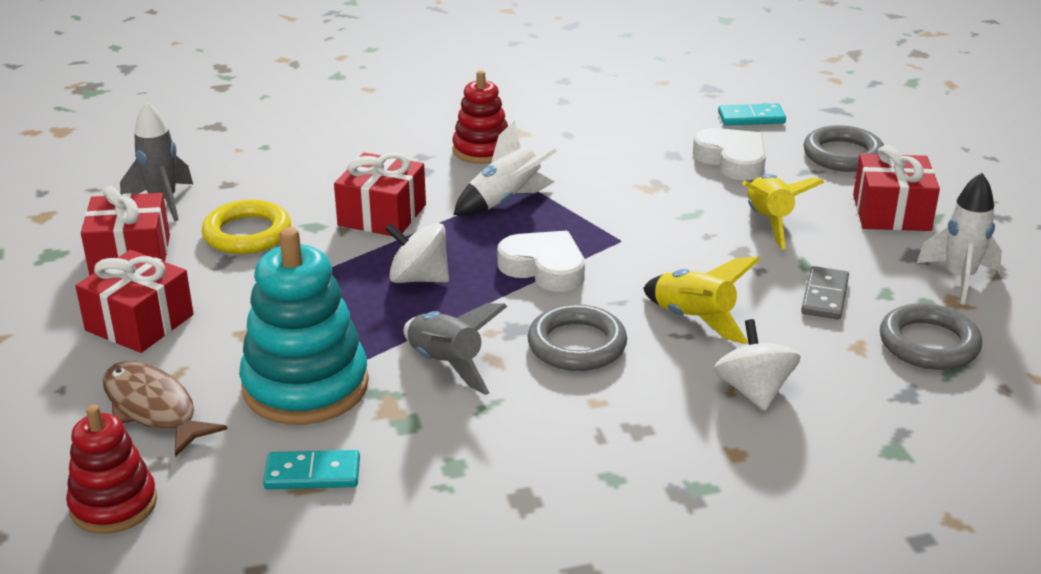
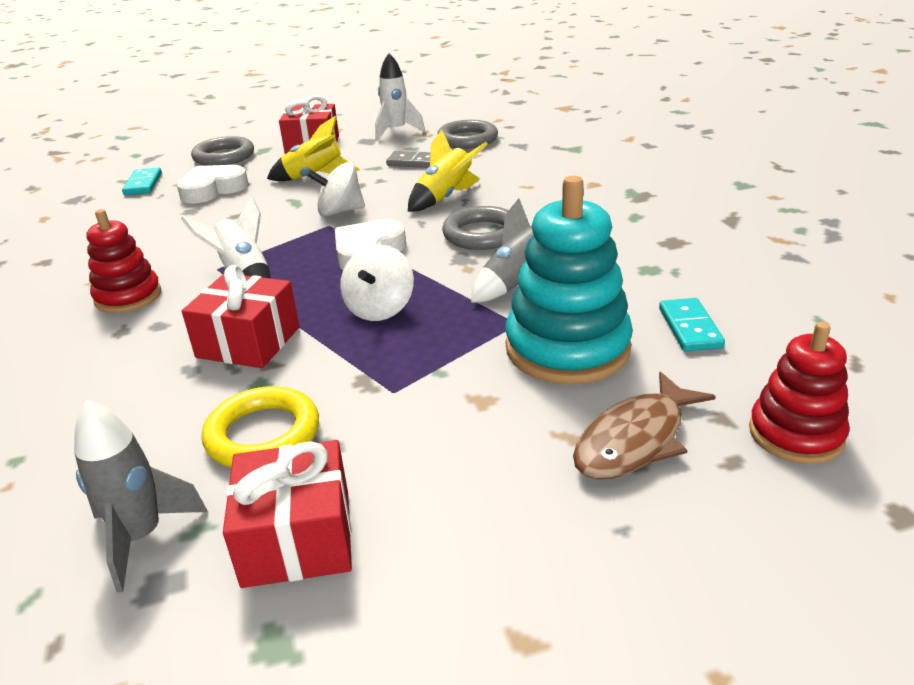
camera: 90 degrees left, 0 degrees up
red gift [75,250,194,353] -> none
white spinning top [713,319,800,411] -> white spinning top moved to [307,162,365,217]

